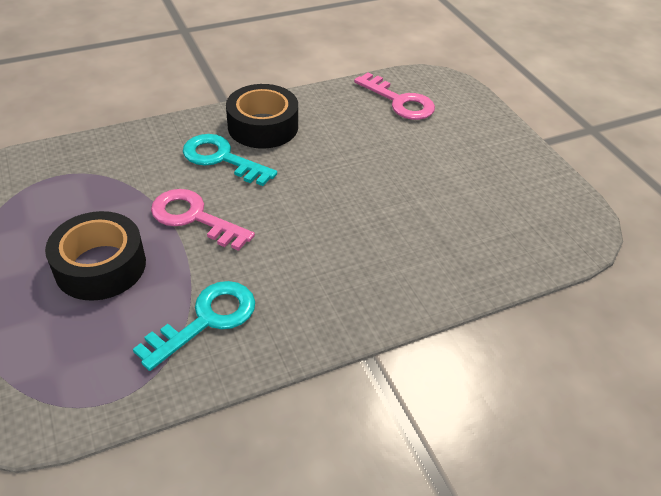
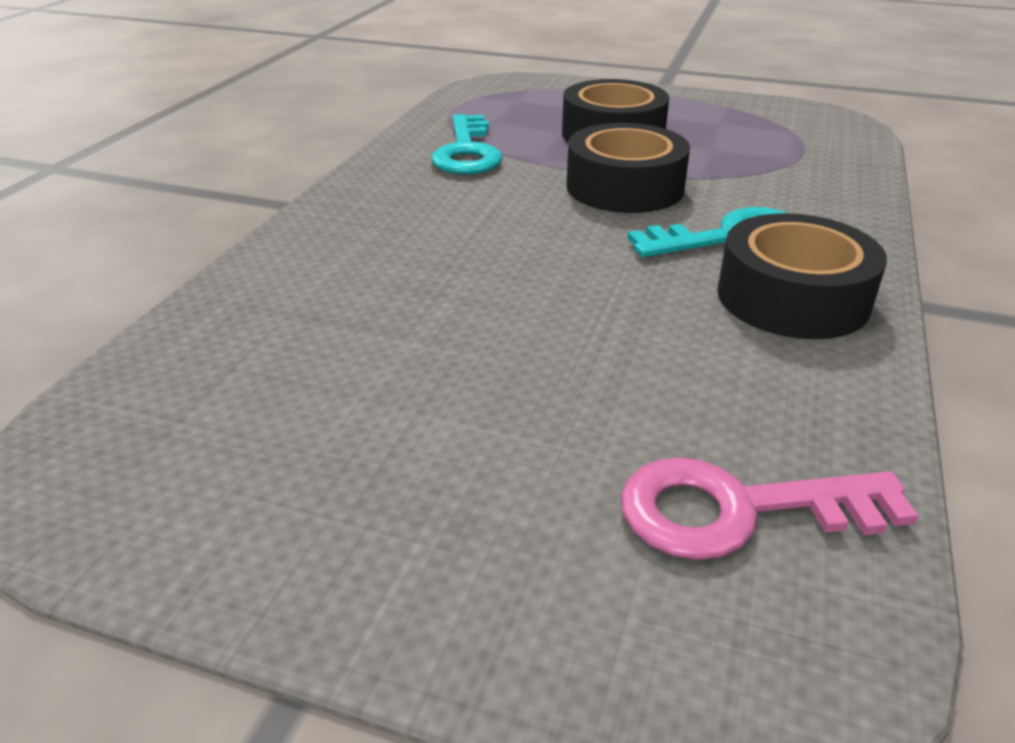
camera: 135 degrees right, 10 degrees down
pink key [151,189,255,251] -> black tape [567,123,690,213]

